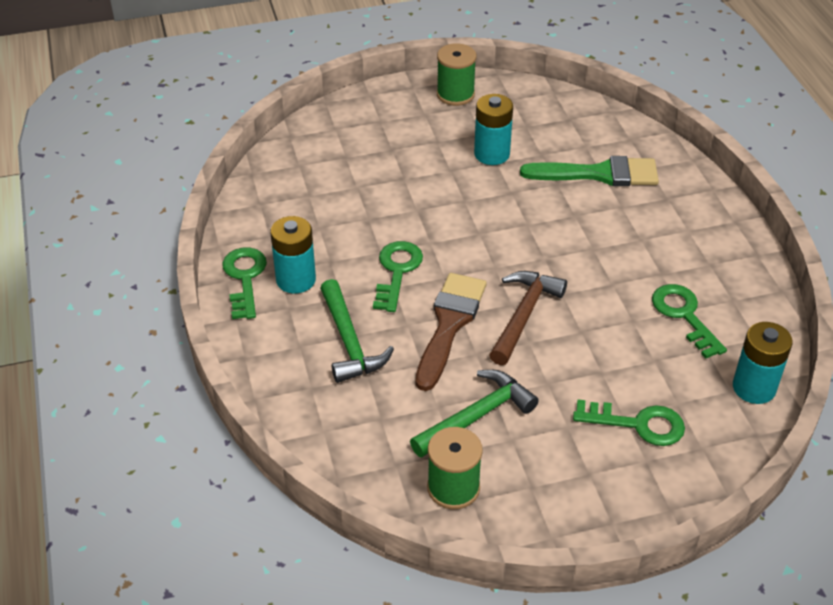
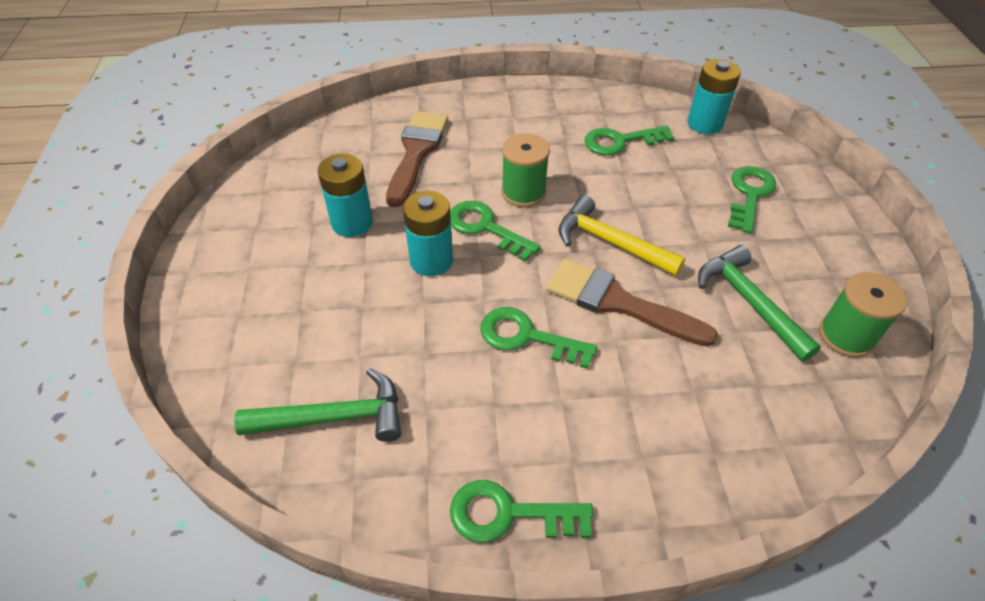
camera: 80 degrees left, 5 degrees up
turquoise battery [270,216,316,294] -> turquoise battery moved to [403,191,453,276]
green hammer [320,279,394,383] -> green hammer moved to [234,368,401,442]
green spool [437,43,476,106] -> green spool moved to [501,133,550,207]
brown hammer [489,271,567,365] -> yellow hammer [558,195,685,276]
green brush [520,156,659,186] -> brown brush [386,111,448,208]
none -> green key [450,201,540,262]

